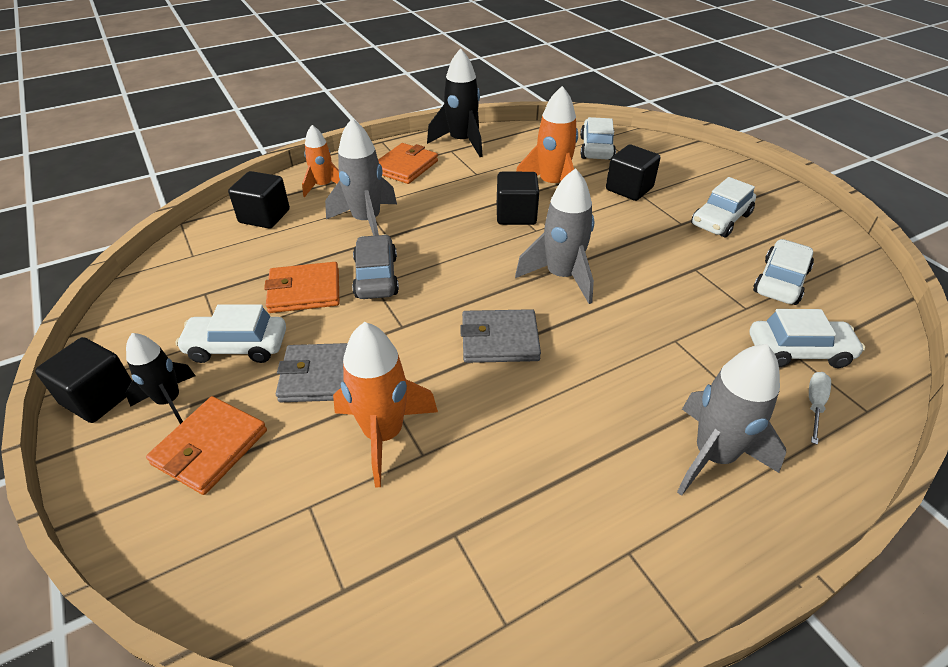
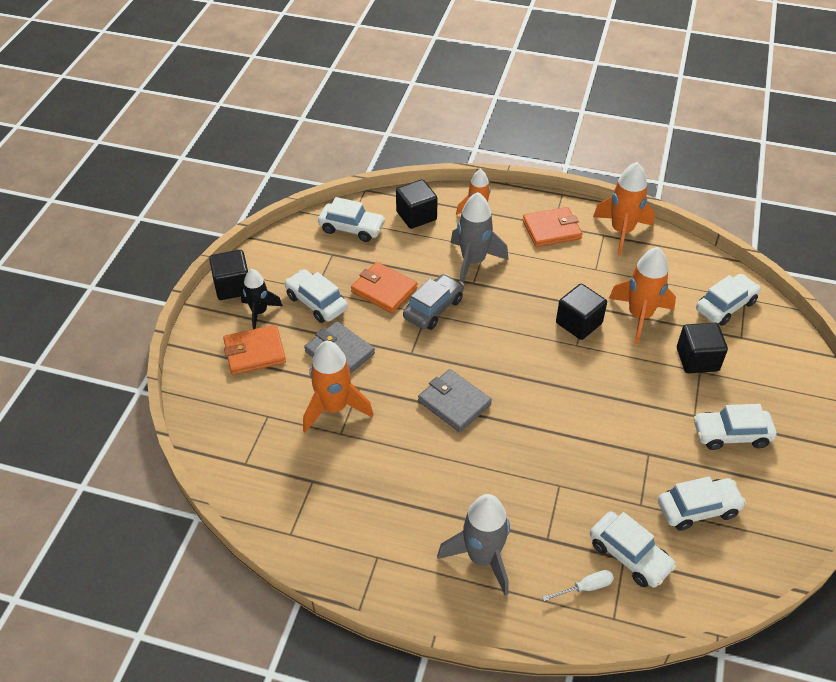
camera: 45 degrees right, 5 degrees up
black rocket [427,48,483,157] -> orange rocket [593,162,655,256]
grey rocket [515,168,594,304] -> none
none -> white car [318,197,385,242]

